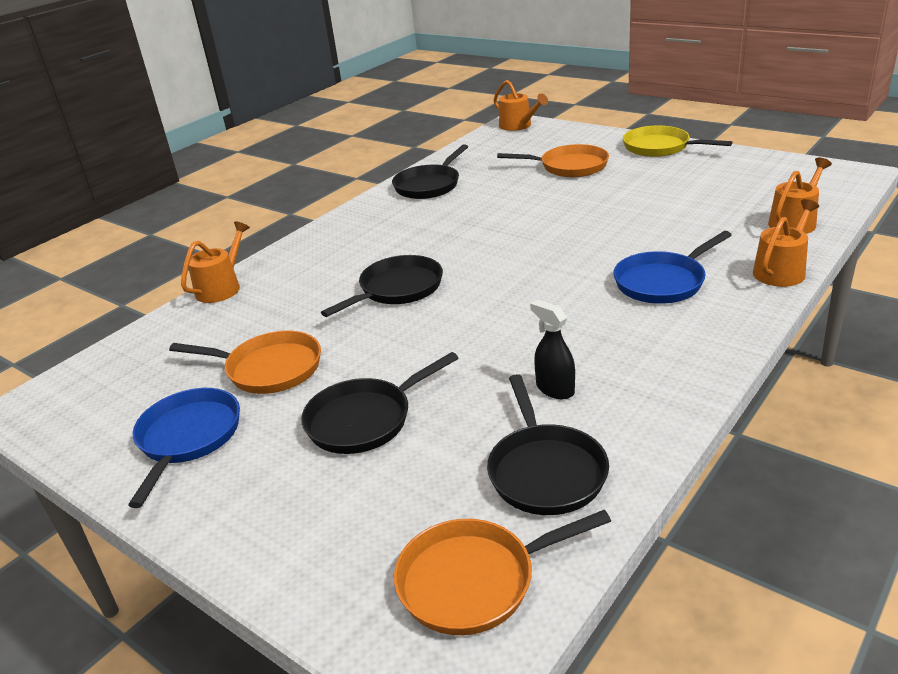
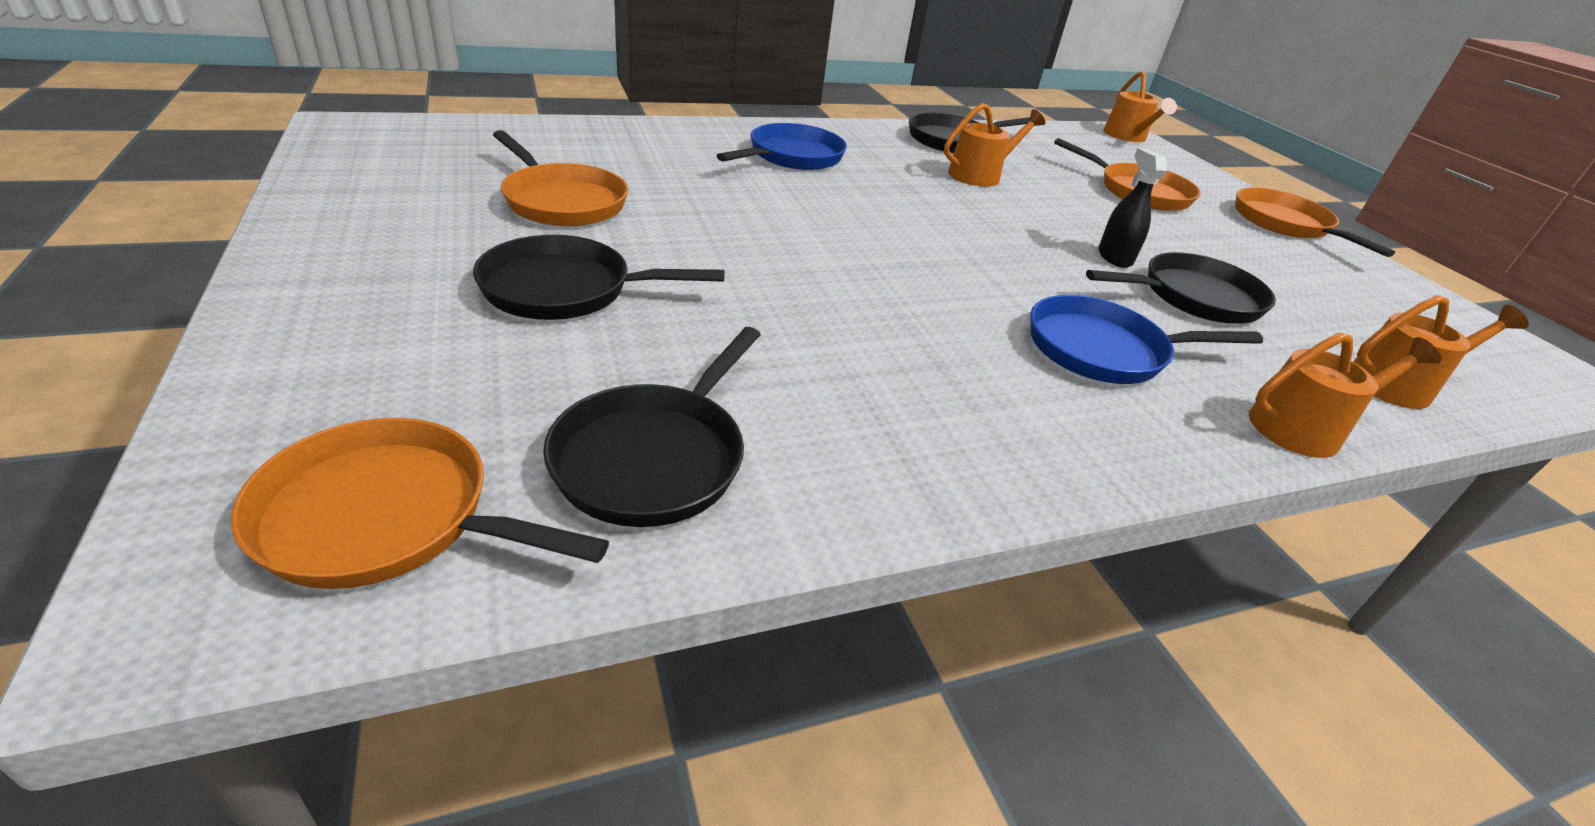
camera: 25 degrees right, 5 degrees up
blue pan [128,388,240,508] -> blue pan moved to [716,123,847,170]
orange watering can [181,221,250,303] -> orange watering can moved to [944,103,1045,187]
black pan [321,255,443,317] -> black pan moved to [1086,252,1276,324]
black spray bottle [530,300,575,399] -> black spray bottle moved to [1098,148,1167,268]
yellow pan [623,125,732,157] -> orange pan [1235,187,1395,257]

